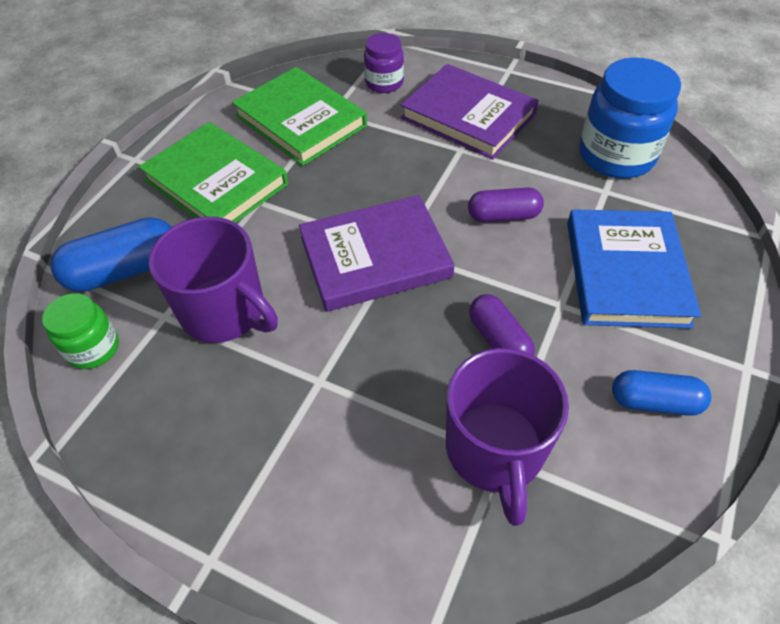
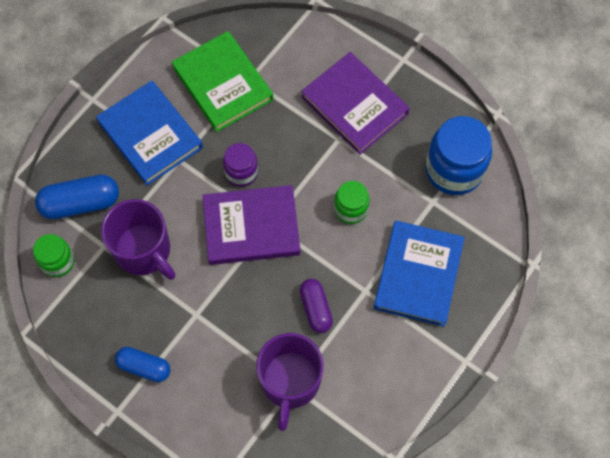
camera: 10 degrees right, 15 degrees up
green book [138,122,288,223] -> blue book [96,81,203,186]
purple jar [364,33,404,93] -> purple jar moved to [223,143,258,187]
purple capsule [468,187,544,222] -> green jar [334,181,369,224]
blue capsule [612,370,711,416] -> blue capsule moved to [115,347,170,382]

